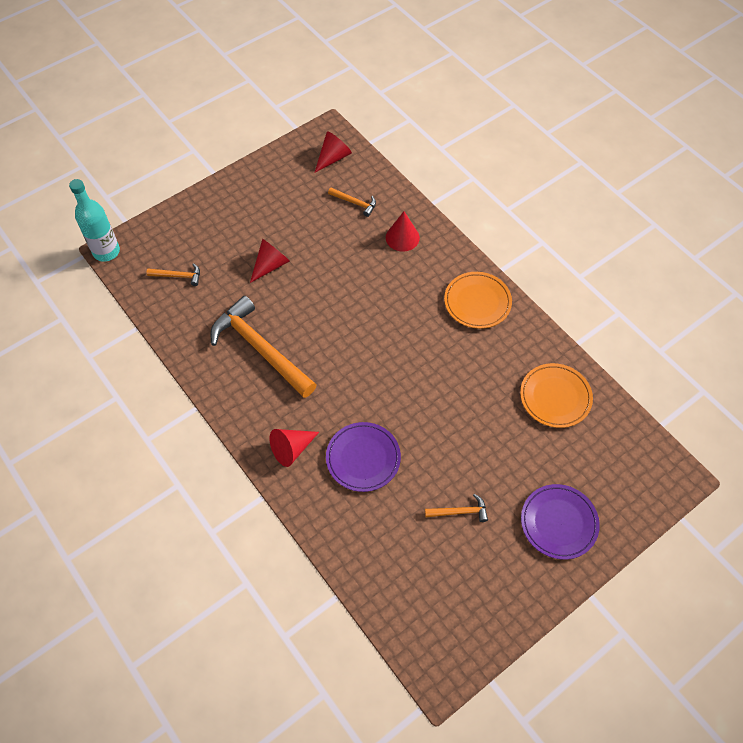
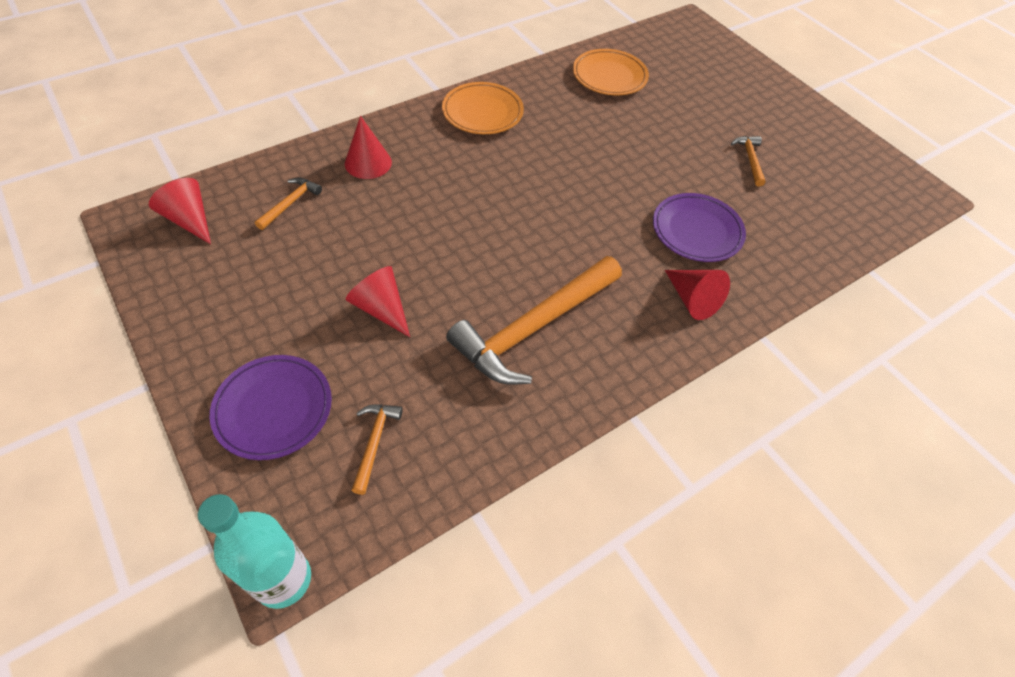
camera: 90 degrees left, 5 degrees down
purple plate [521,484,600,560] -> purple plate moved to [210,355,332,460]

